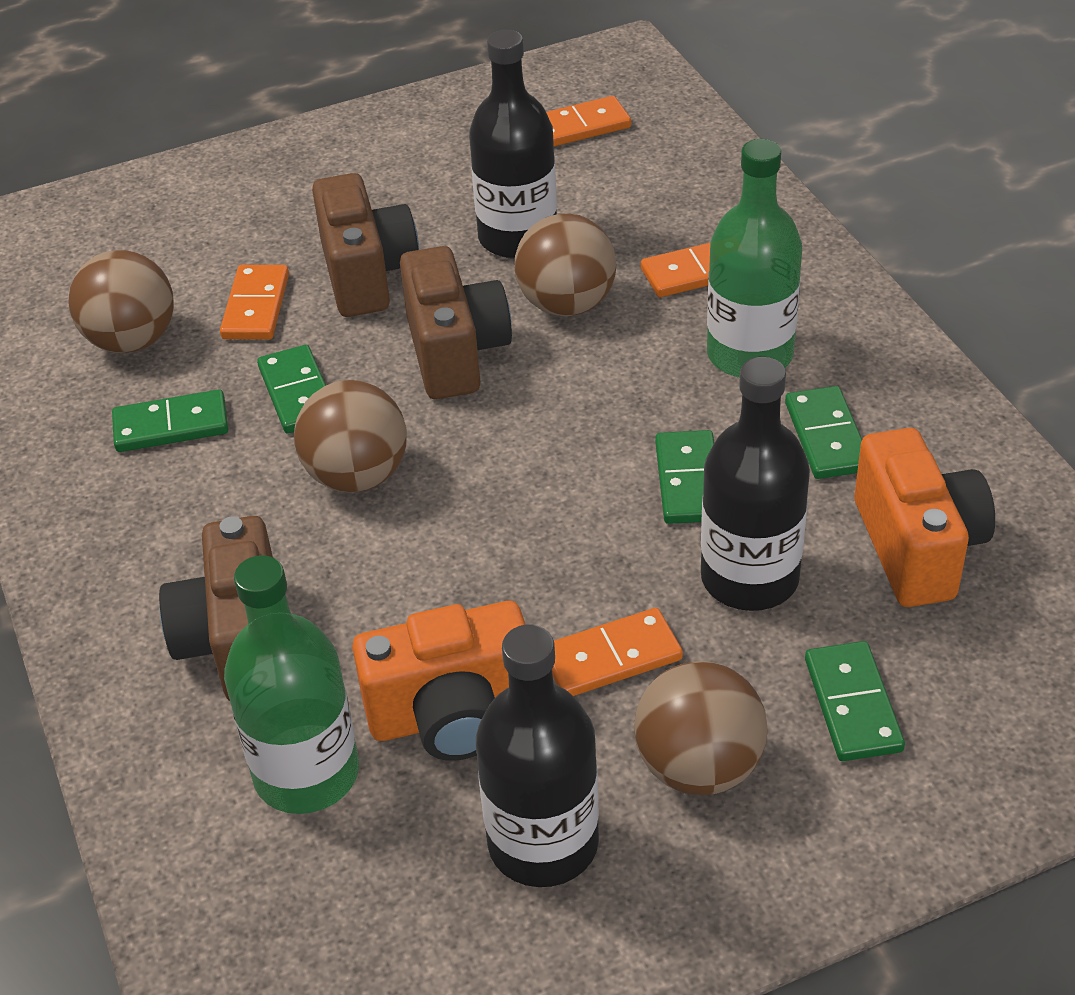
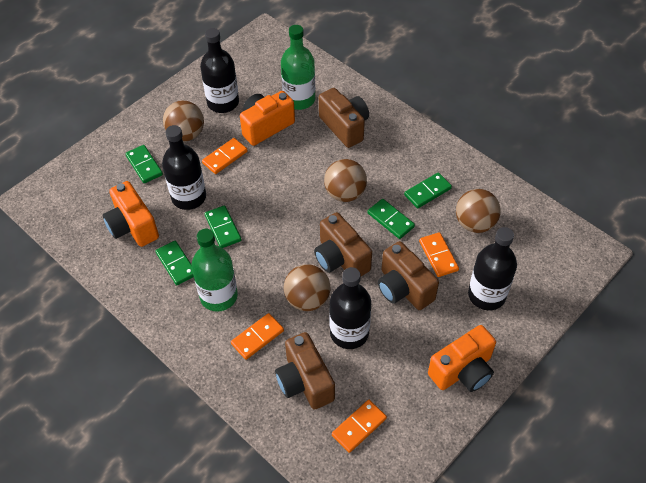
camera: 155 degrees right, 10 degrees up
none -> brown camera [275,332,335,410]
none -> orange camera [428,325,496,392]
none -> black bottle [468,227,517,310]

